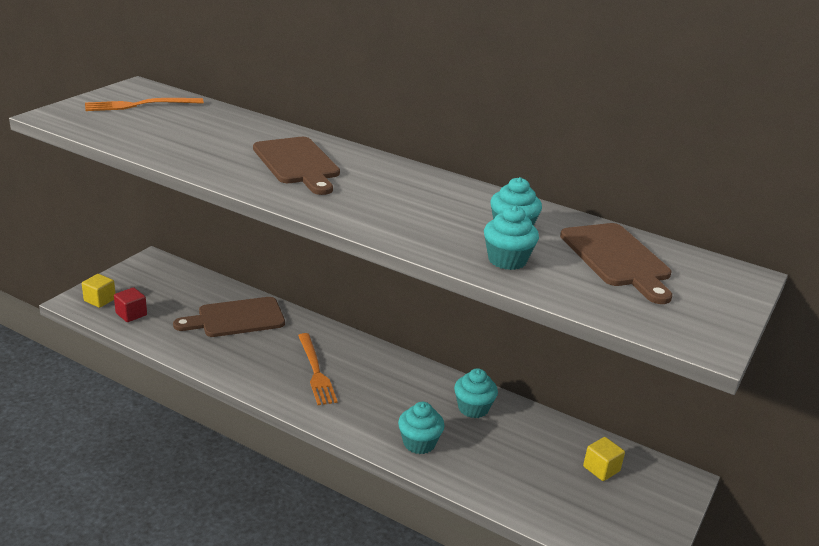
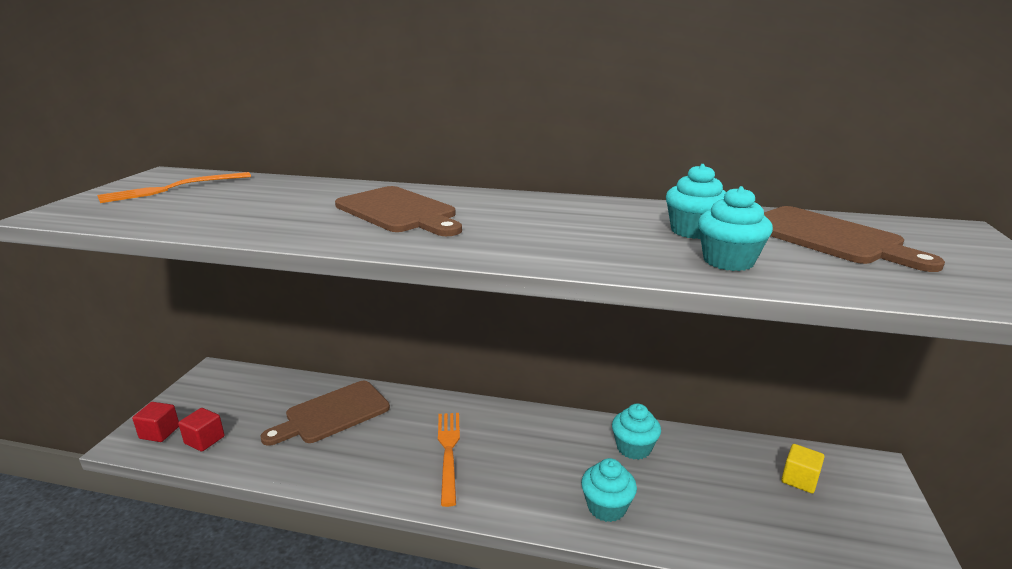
camera: 15 degrees left, 5 degrees down
yellow cube [82,274,116,308] -> red cube [132,402,179,442]
orange fork [298,333,338,405] -> orange fork turned 150 degrees counterclockwise [438,413,460,507]

